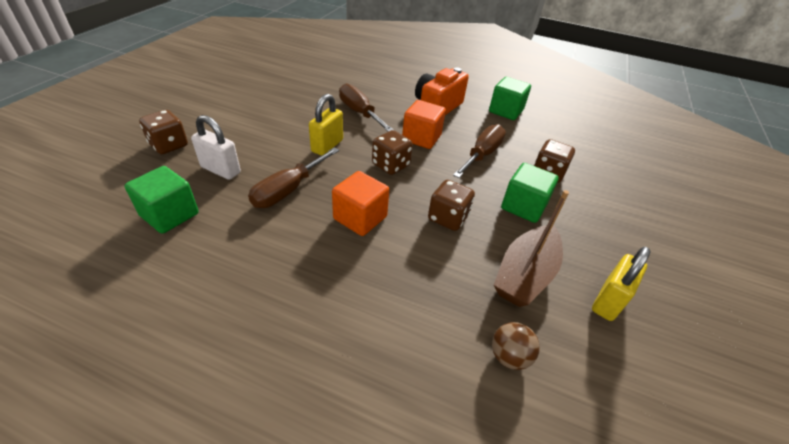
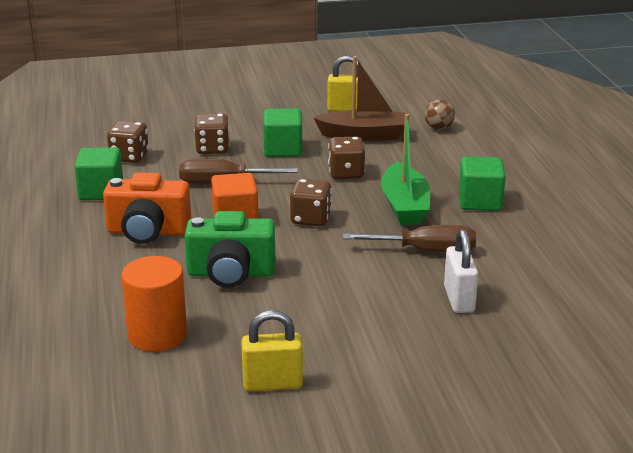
camera: 120 degrees left, 15 degrees down
green cube [125,166,199,234] -> green cube moved to [459,157,506,211]
brown dice [139,110,188,154] -> brown dice moved to [107,121,149,163]
yellow padlock [309,94,343,156] -> yellow padlock moved to [241,310,303,391]
orange cube [332,171,389,236] -> green boat [381,114,430,225]
brown screwdriver [339,83,393,132] -> green camera [184,211,276,288]
none -> orange cylinder [121,256,187,352]

